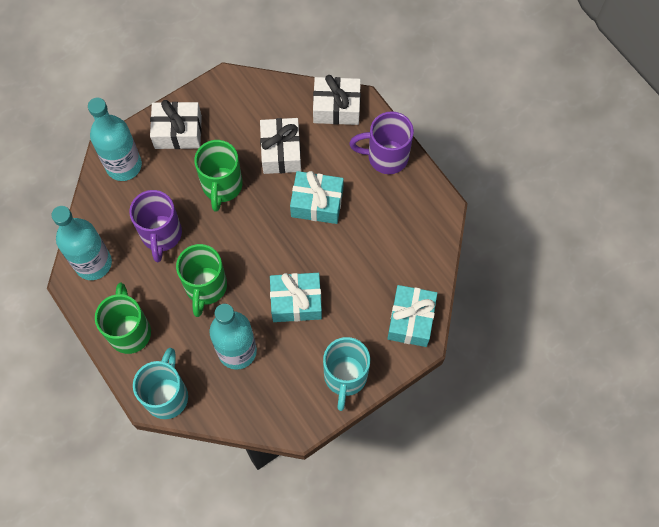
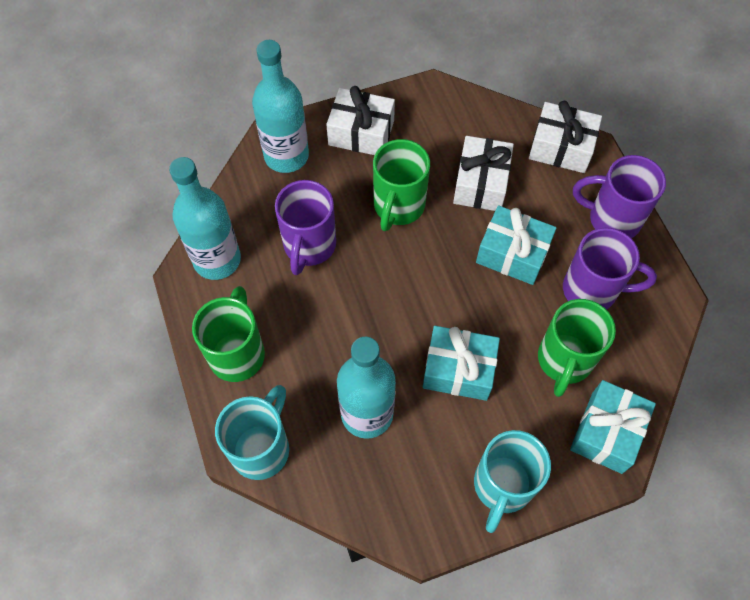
camera: 15 degrees right, 5 degrees down
green mug [176,244,227,317] -> green mug moved to [538,299,616,397]
none -> purple mug [563,228,657,310]

